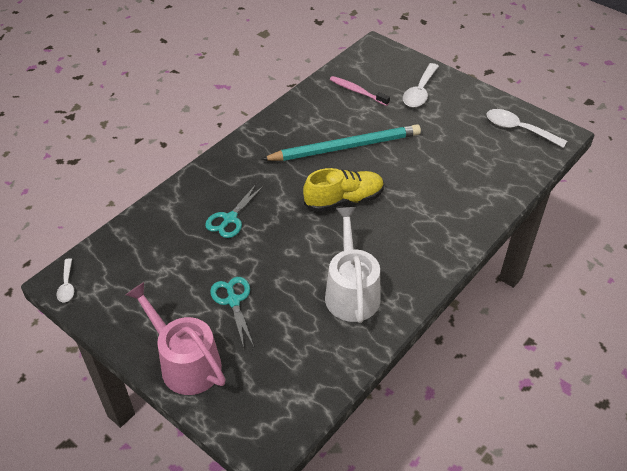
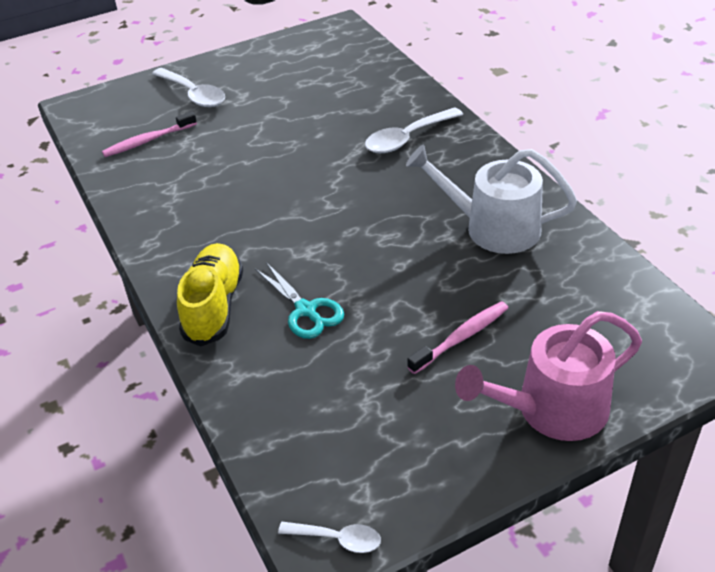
camera: 65 degrees left, 5 degrees down
turquoise scissors [210,277,254,348] -> pink toothbrush [407,301,508,374]
turquoise pencil [261,124,421,161] -> none
yellow shoe [303,168,384,212] -> yellow shoe moved to [177,243,243,346]
white spoon [486,109,567,148] -> white spoon moved to [365,107,463,153]

